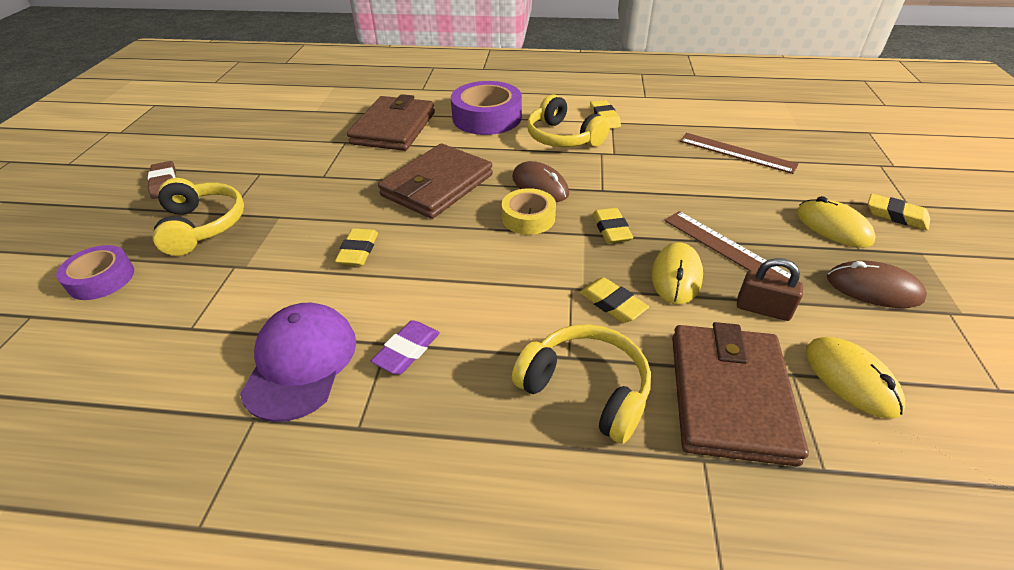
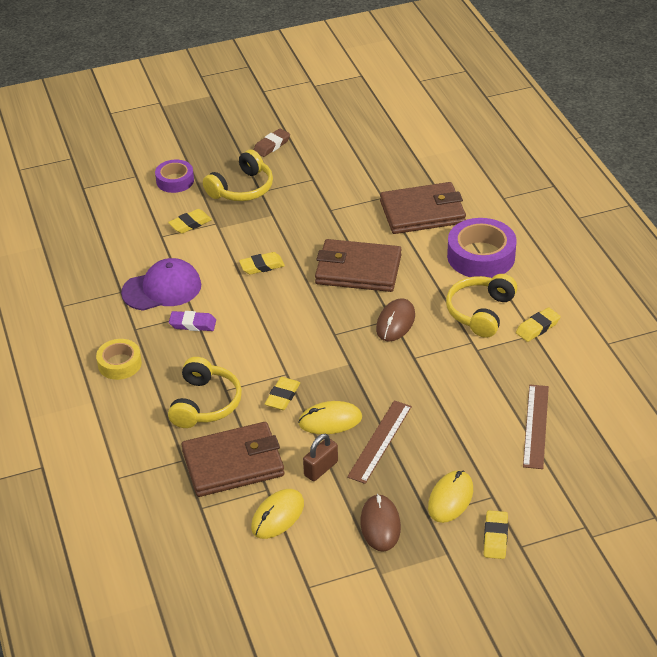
camera: 65 degrees right, 0 degrees up
yellow tape [502,188,556,235] -> yellow tape moved to [96,339,142,380]
yellow eraser [593,208,633,243] -> yellow eraser moved to [168,209,212,234]
brown padlock [737,258,803,321] -> brown padlock turned 45 degrees clockwise [303,433,338,481]

